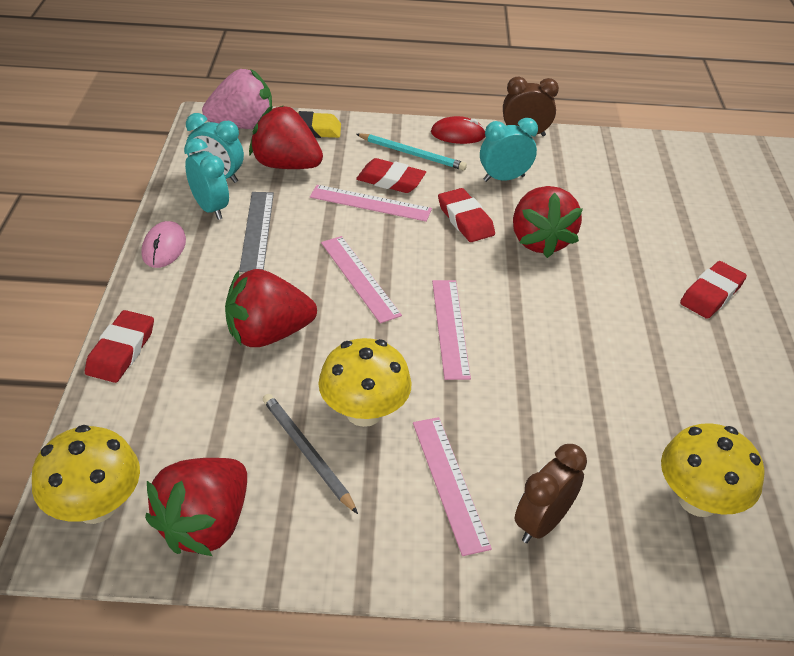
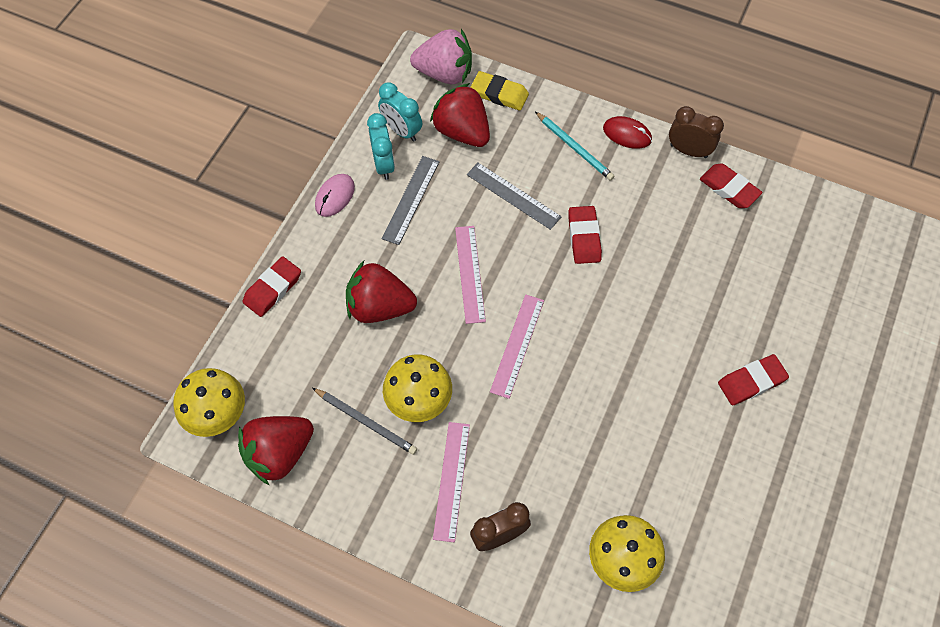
camera: 25 degrees right, 20 degrees up
grey pencil [263,394,358,514] -> grey pencil turned 135 degrees clockwise [312,388,417,455]
pink ruler [310,185,432,222] -> grey ruler [467,163,562,230]
red eraser [356,158,426,193] -> red eraser moved to [700,163,762,208]
turquoise clock [480,118,538,182] -> none
red strawberry [513,186,583,258] -> none

